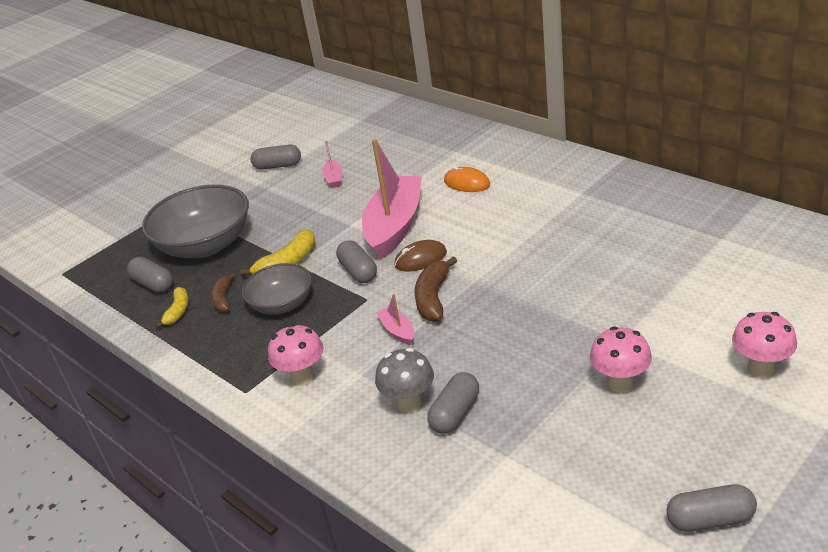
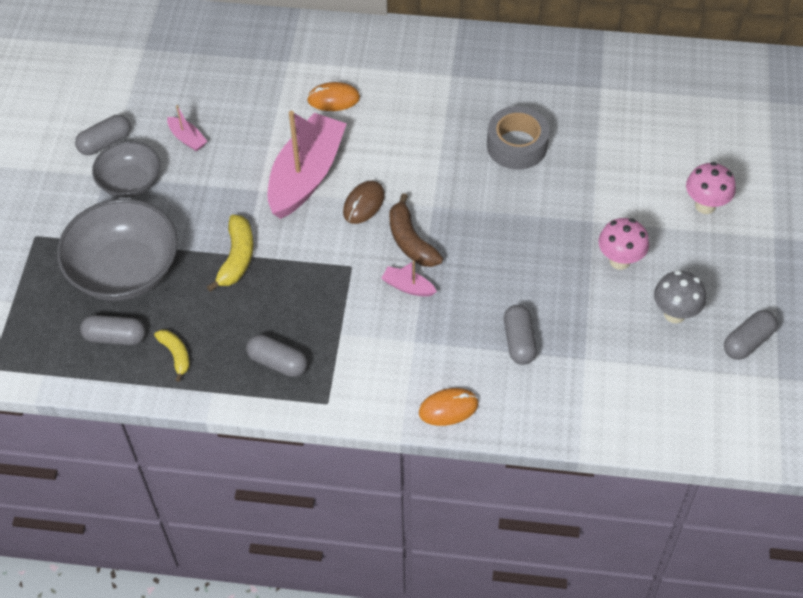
camera: 40 degrees left, 20 degrees up
brown banana [211,273,236,312] -> none
grey bowl [242,263,312,315] -> grey bowl moved to [92,141,160,198]
pink mushroom [268,324,324,386] -> none
grey capsule [336,240,377,283] -> grey capsule moved to [246,334,307,377]
pink boat [362,139,422,260] -> pink boat turned 45 degrees clockwise [268,111,347,219]
grey mushroom [375,348,434,413] -> grey mushroom moved to [654,271,706,323]
none -> orange mouse [419,388,479,426]
none -> grey tape [487,106,549,170]

